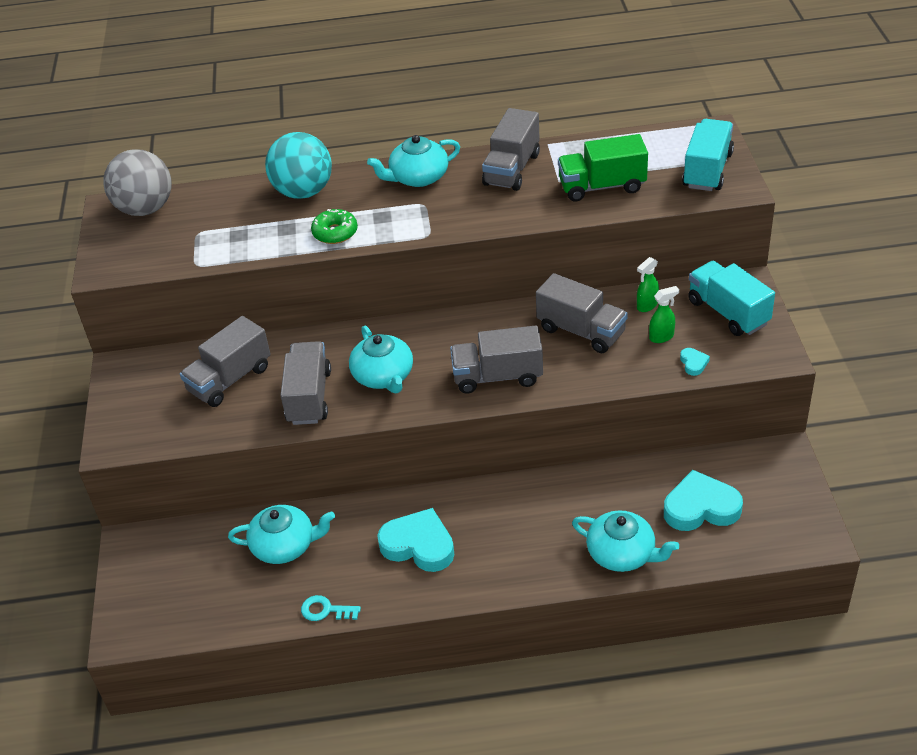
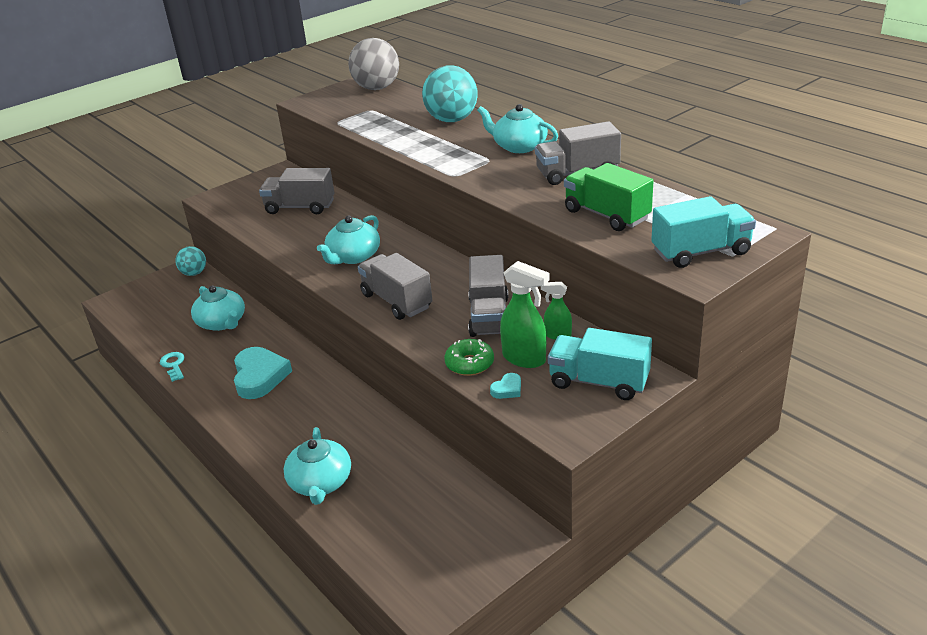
camera: 55 degrees right, 10 degrees down
grey truck [280,341,331,425] -> none
green donut [311,209,358,244] -> green donut moved to [444,339,494,376]
green spray bottle [649,286,679,343] -> green spray bottle [500,261,550,368], size x1.69
turquoise heart [664,470,743,531] -> none
turquoise truck [688,261,775,336] -> turquoise truck turned 90 degrees counterclockwise [548,328,652,400]
none -> turquoise ball [175,246,206,276]

